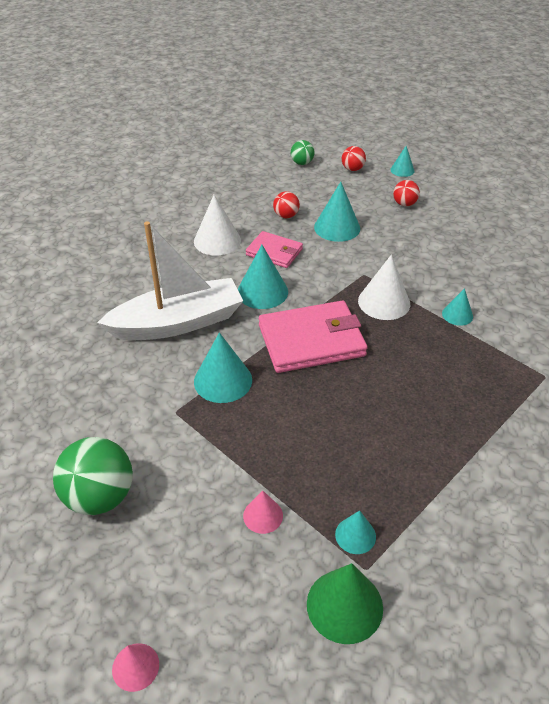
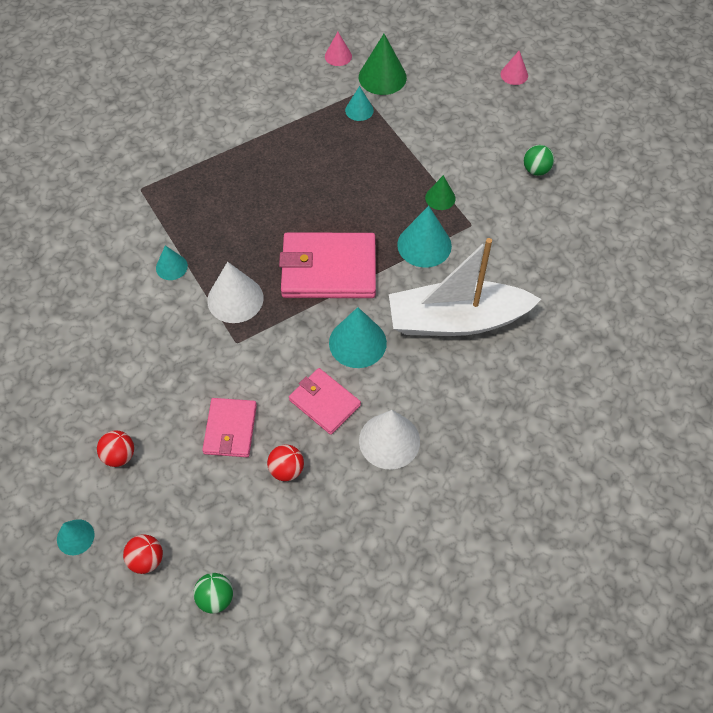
camera: 165 degrees left, 15 degrees up
green ball [53,437,133,515] -> green ball [524,145,554,176], size x0.53
pink cone [243,490,283,534] -> pink cone moved to [325,32,352,66]
turquoise cone [314,182,360,242] -> pink wallet [202,398,257,457]
none -> green cone [425,175,456,210]

